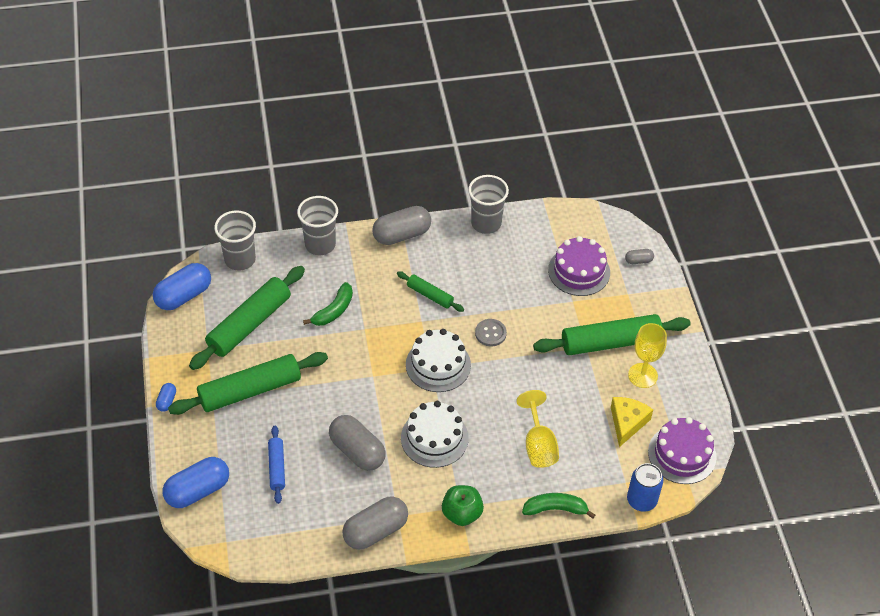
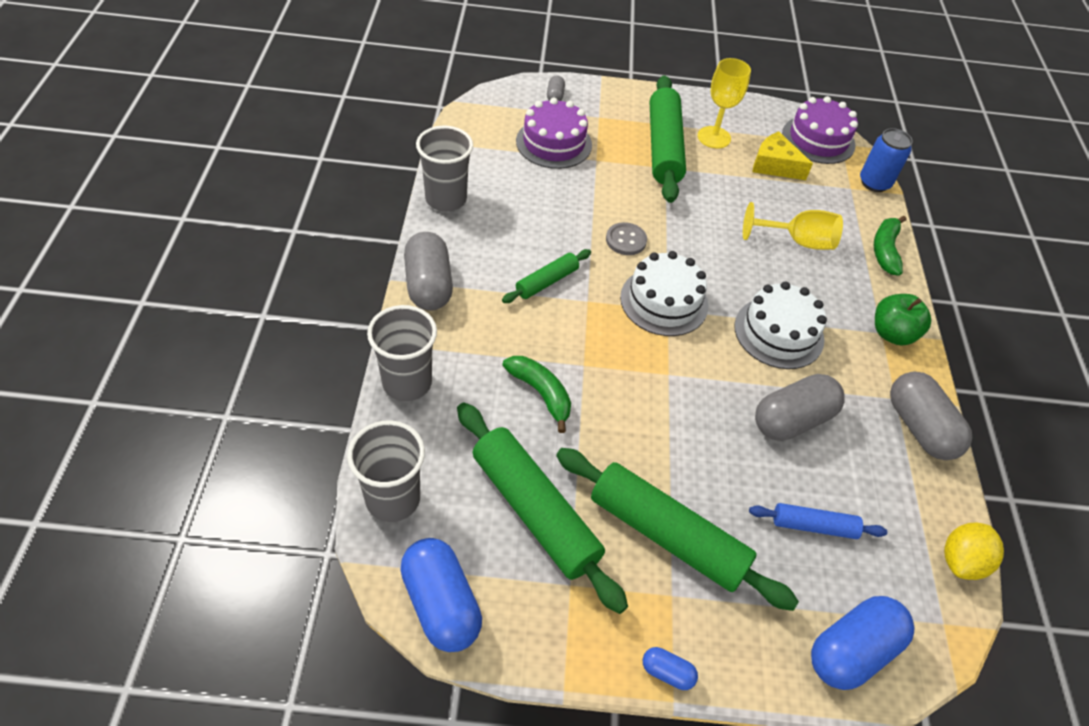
camera: 80 degrees left, 0 degrees up
blue capsule [162,457,229,508] -> blue capsule turned 75 degrees clockwise [811,596,914,690]
green rolling pin [168,352,328,415] -> green rolling pin turned 45 degrees counterclockwise [556,448,799,611]
none -> yellow lemon [944,523,1004,580]

